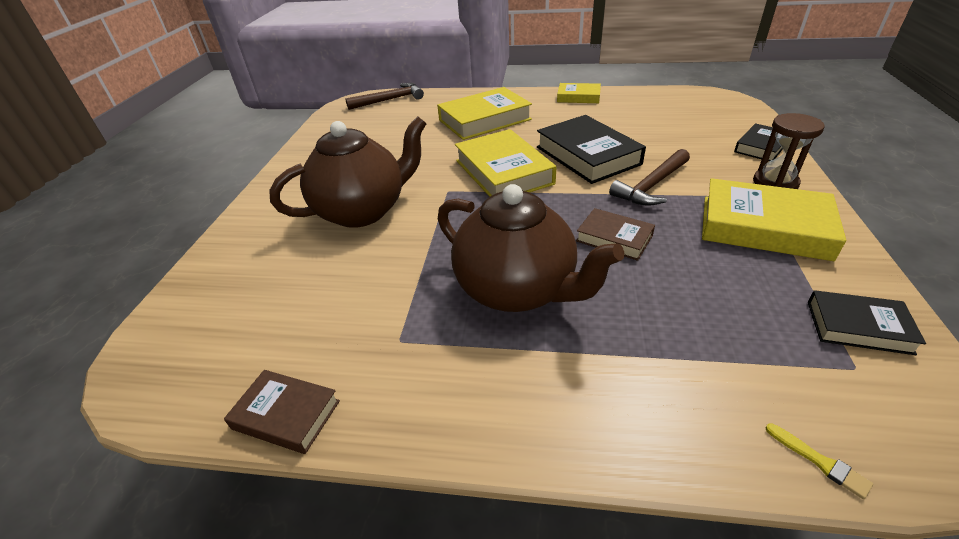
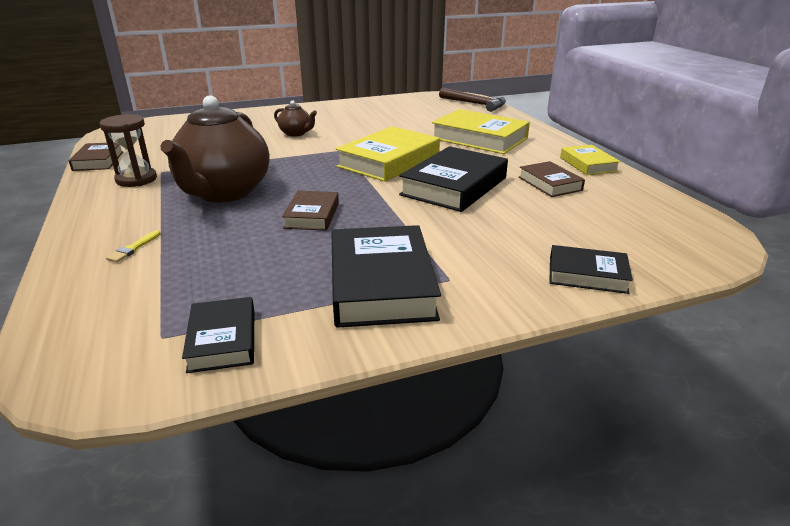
camera: 60 degrees right, 10 degrees down
brown teapot [269,116,427,228] -> brown teapot [274,100,317,137], size x0.45
brown hammer [609,149,690,206] -> none
yellow book [702,178,846,261] -> black book [332,225,441,328]
brown hourglass [753,113,825,189] -> brown hourglass moved to [99,114,157,187]
yellow brush [766,423,873,499] -> yellow brush moved to [106,230,161,262]
none -> brown book [519,161,585,197]

